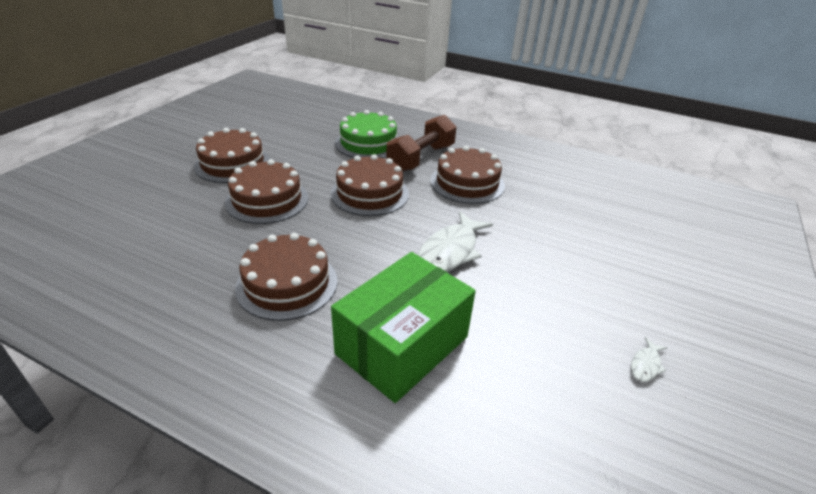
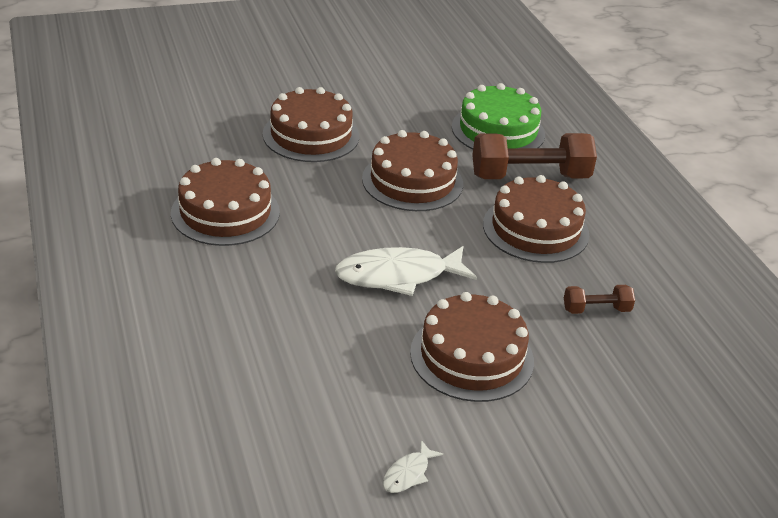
camera: 45 degrees right, 0 degrees up
brown cake [194,128,270,183] -> brown cake moved to [410,292,534,402]
green box [331,252,476,403] -> none
white fish [631,337,667,382] -> white fish turned 45 degrees counterclockwise [383,440,443,493]
none -> brown dumbbell [564,285,635,314]

